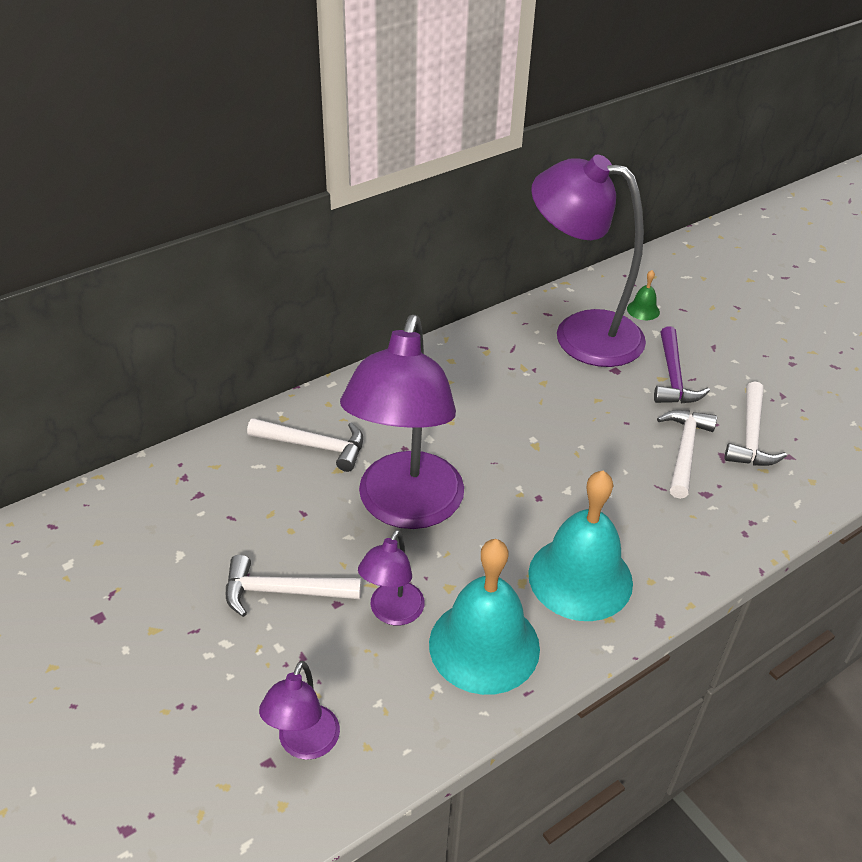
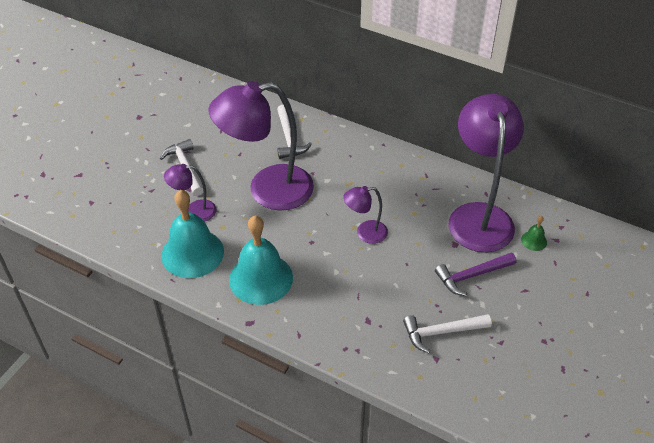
camera: 65 degrees right, 5 degrees up
purple lamp [259,661,340,760] -> purple lamp moved to [343,186,388,244]
white hammer [657,410,717,499] -> none

